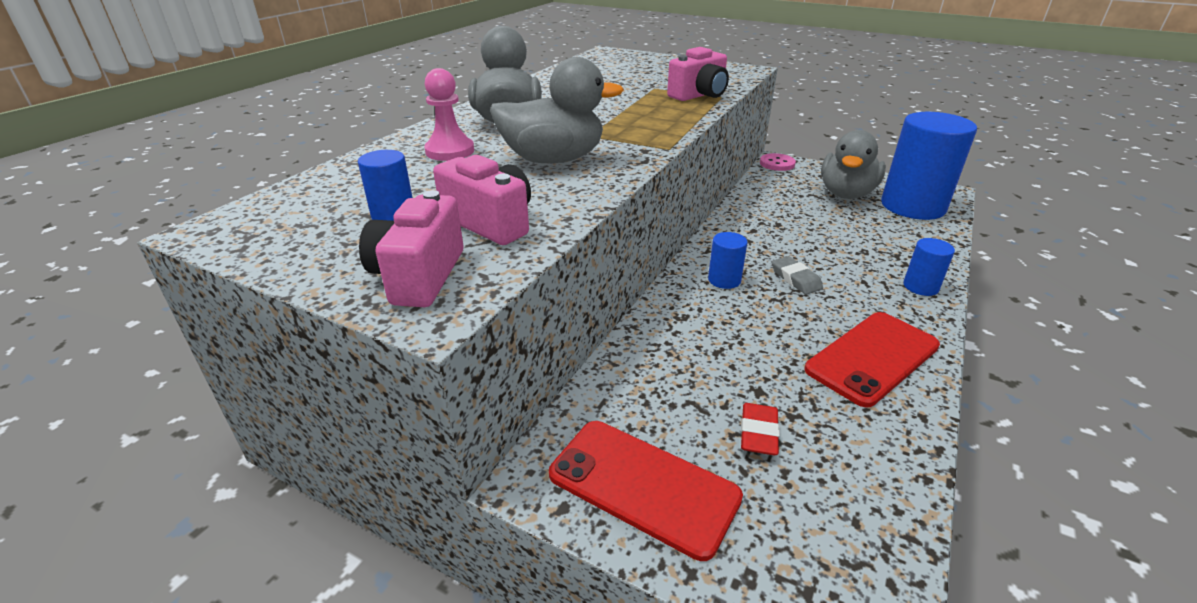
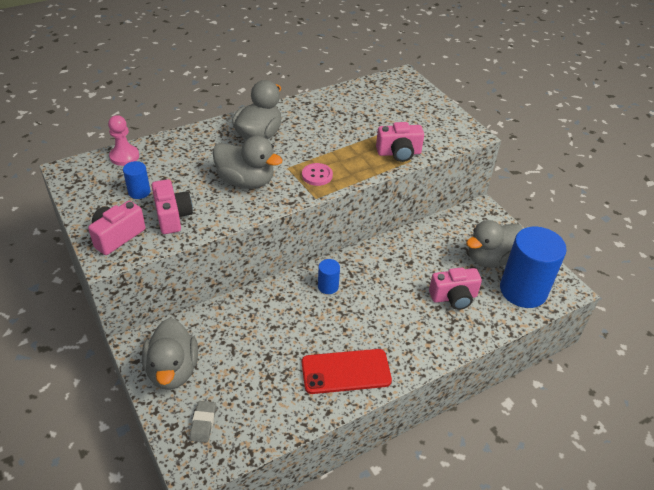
camera: 30 degrees right, 10 degrees up
pink pawn [424,68,474,161] -> pink pawn moved to [108,115,139,166]
red phone [549,421,743,561] -> grey duck [142,318,198,390]
red eraser [741,403,780,455] -> none
pink button [760,153,796,171] -> pink button moved to [302,163,333,186]
grey eraser [772,256,823,295] -> grey eraser moved to [190,401,216,443]
blue cylinder [903,238,955,296] -> none
none -> pink camera [429,267,482,310]

